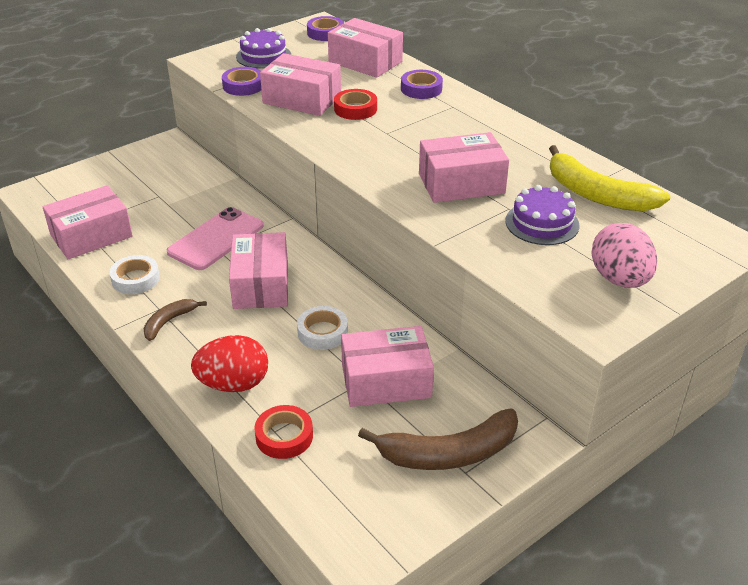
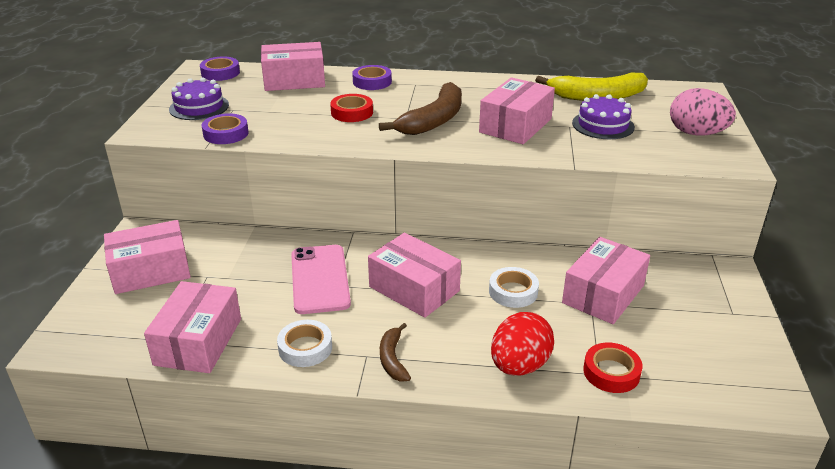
camera: 45 degrees left, 5 degrees down
pink box [260,53,341,116] -> pink box moved to [104,220,191,294]
brown banana [358,408,518,470] -> brown banana moved to [379,82,462,135]

